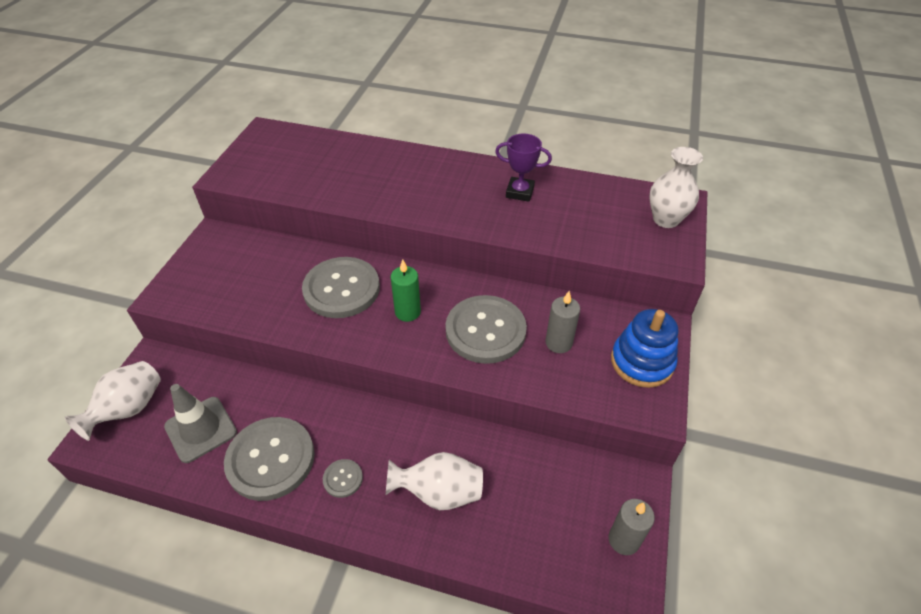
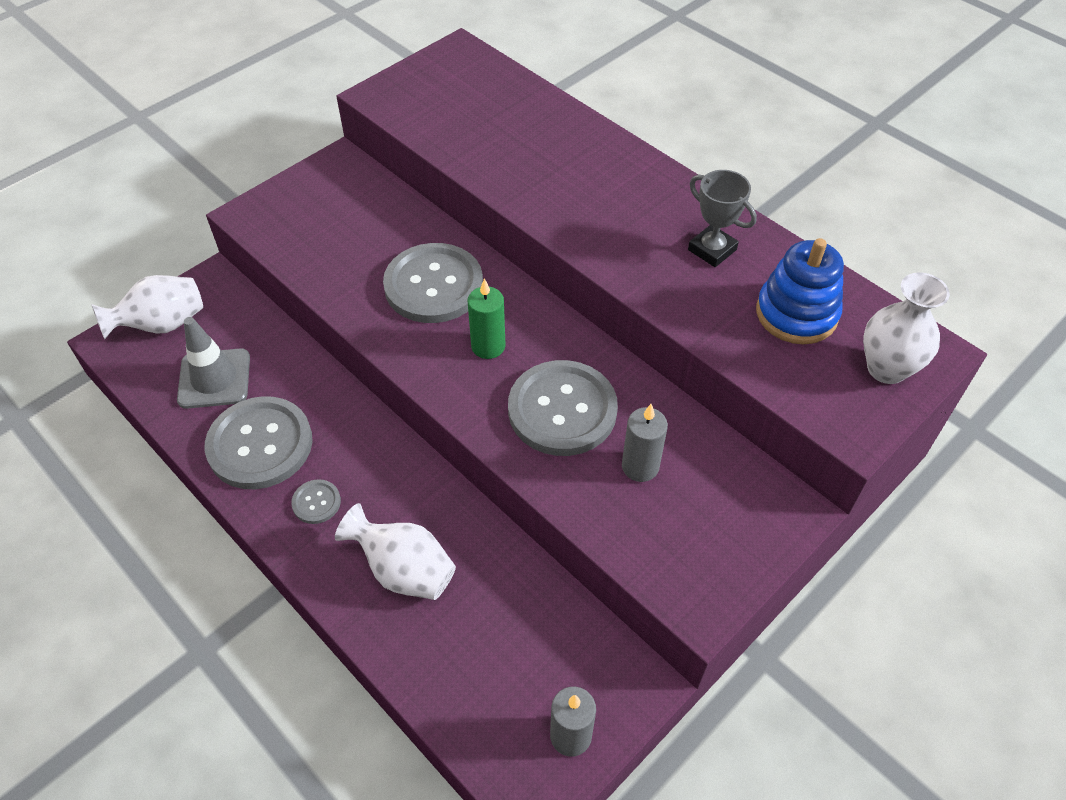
camera: 30 degrees right, 5 degrees up
purple trophy [495,134,552,202] -> grey trophy [688,170,757,267]
blue stacking toy [611,309,678,388] -> blue stacking toy moved to [756,238,844,344]

